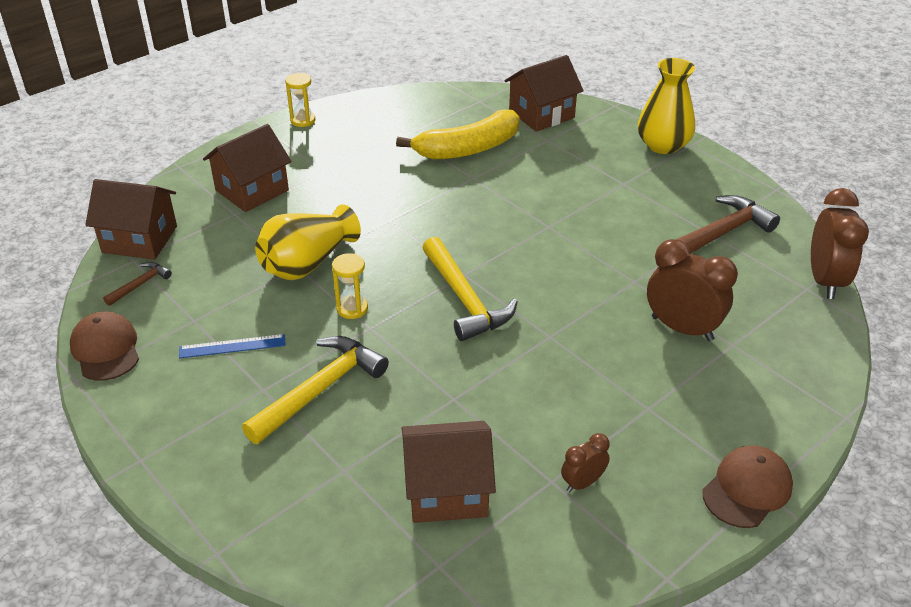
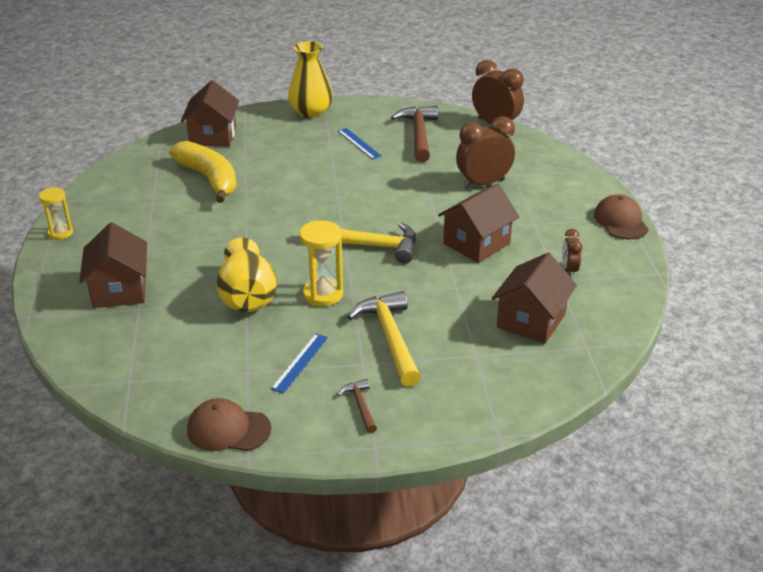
camera: 55 degrees left, 5 degrees down
brown house [85,179,177,260] -> brown house moved to [438,183,519,263]
brown hammer [103,262,172,306] -> brown hammer moved to [337,379,377,433]
yellow hourglass [332,253,368,319] -> yellow hourglass [299,220,343,306], size x1.51
yellow banana [396,110,520,160] -> yellow banana turned 45 degrees counterclockwise [169,141,237,203]
none -> blue ruler [338,128,382,159]

